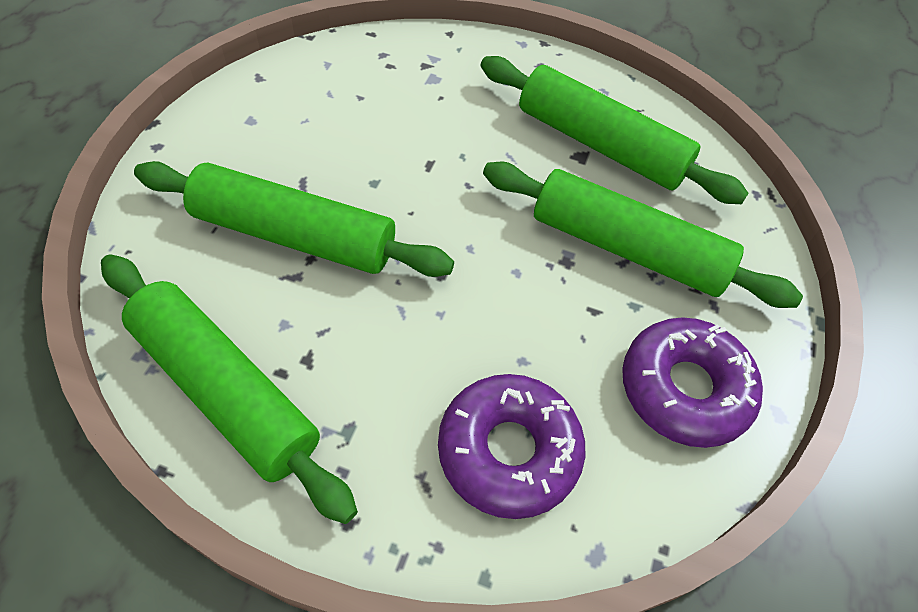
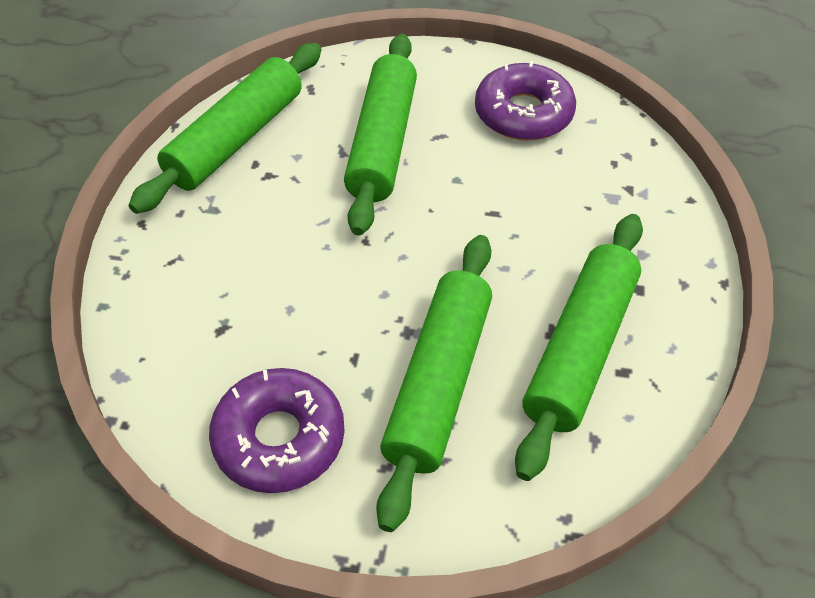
camera: 85 degrees right, 5 degrees down
purple donut [438,374,585,519] -> purple donut moved to [475,61,576,141]

